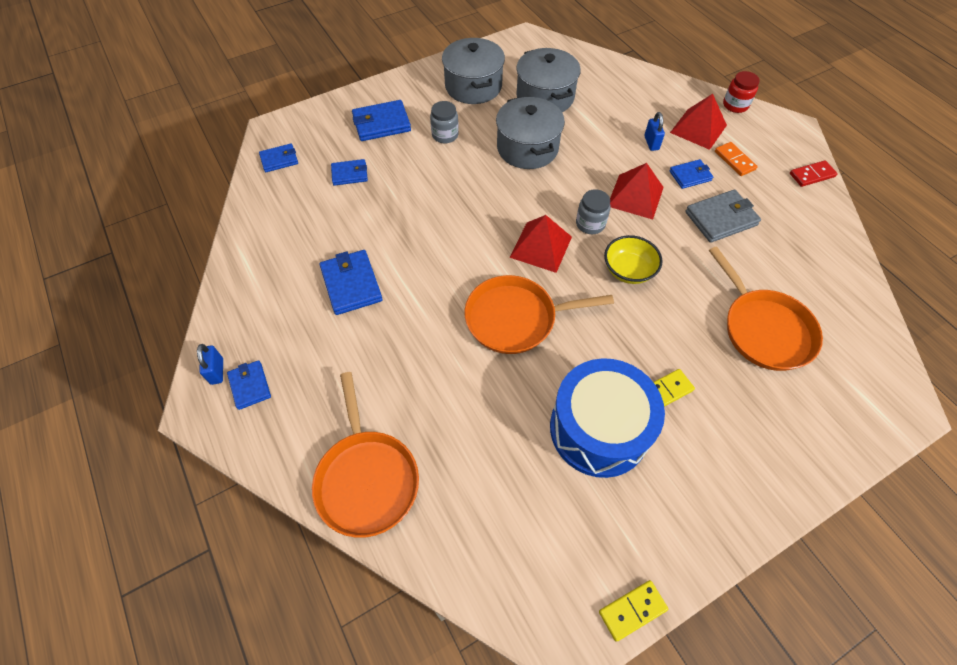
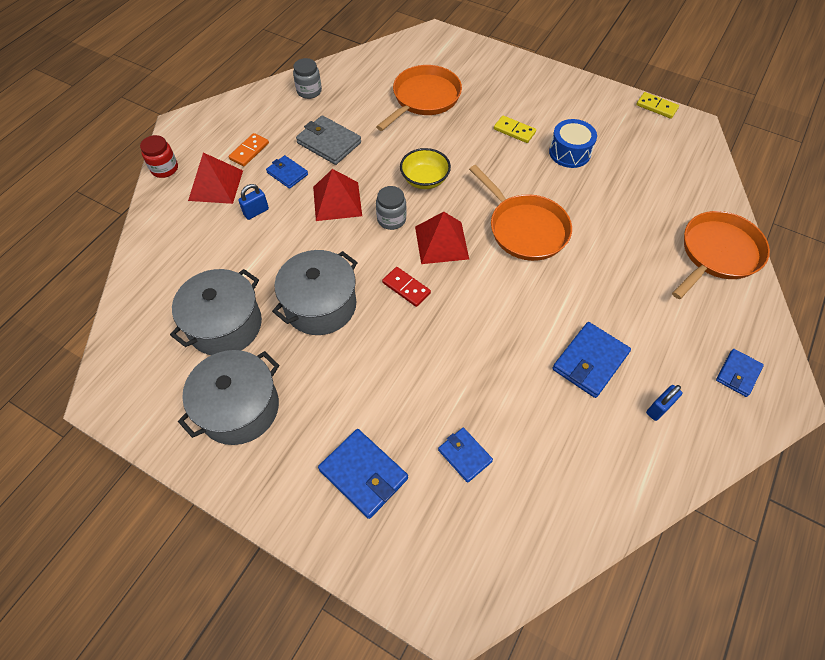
camera: 120 degrees left, 0 degrees up
blue padlock [197,344,223,385] -> blue padlock moved to [646,385,682,421]
blue wallet [259,144,298,172] -> none
grey jar [430,101,459,143] -> grey jar moved to [293,58,322,99]
blue drum [550,358,665,478] -> blue drum [549,119,597,168], size x0.57
red domino [790,160,838,187] -> red domino moved to [382,267,431,307]

